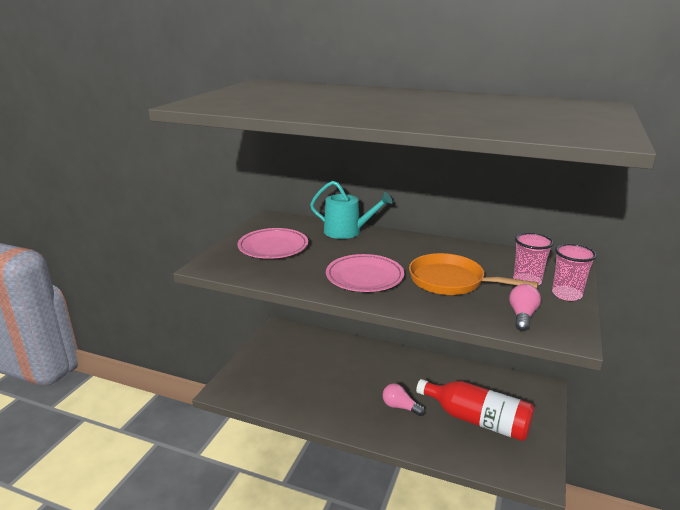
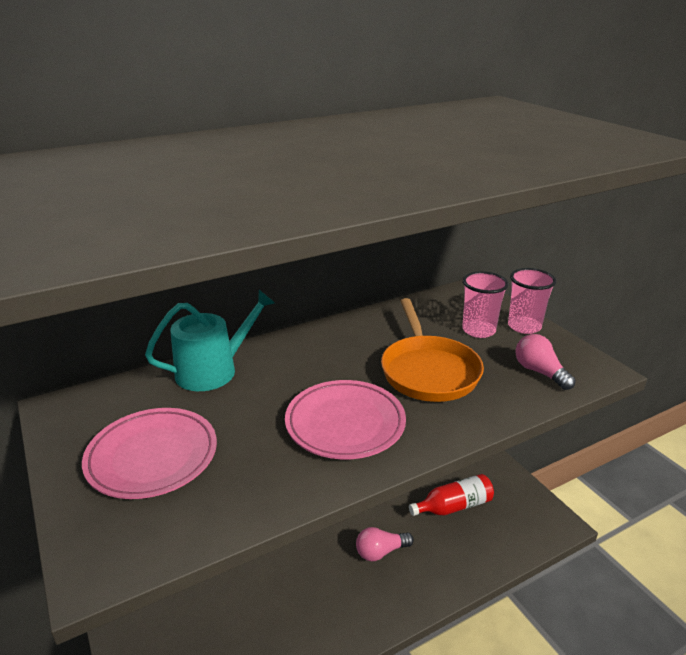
camera: 50 degrees left, 5 degrees up
orange pan [409,253,538,295] -> orange pan turned 75 degrees counterclockwise [381,298,484,402]
red bottle [416,379,534,441] -> red bottle [409,474,494,516], size x0.62

